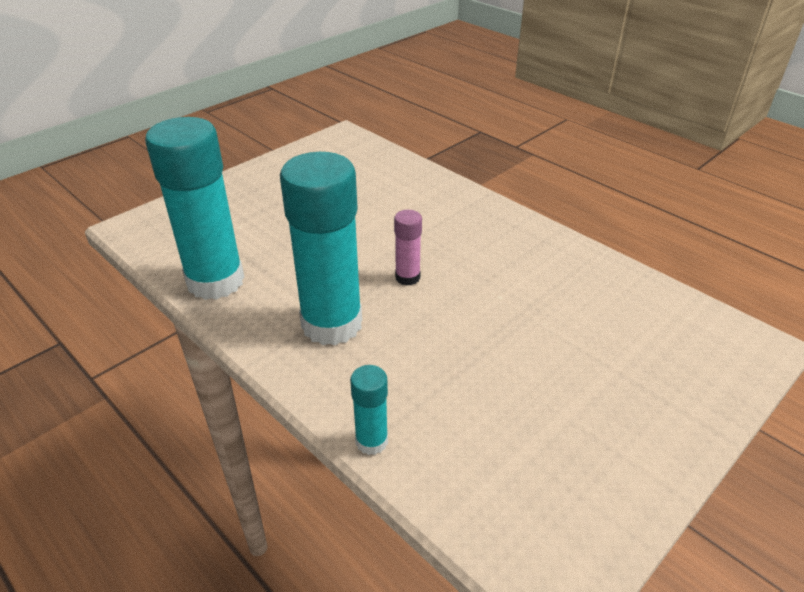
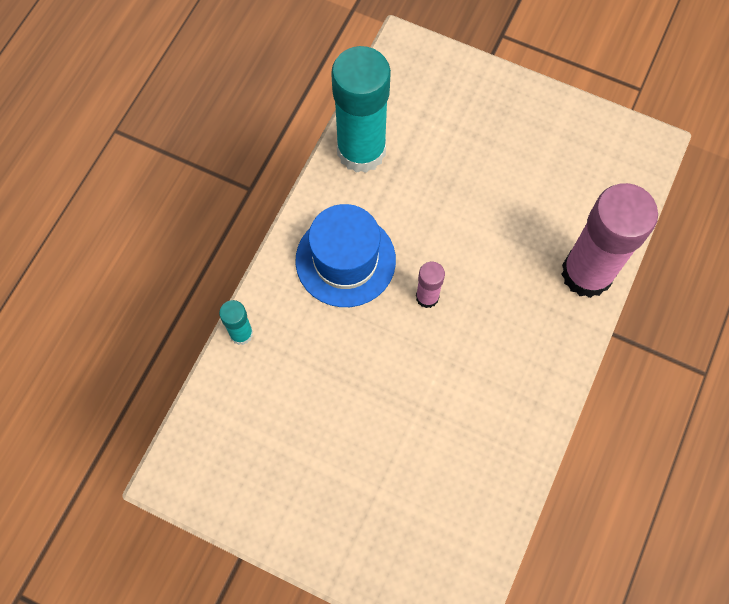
camera: 70 degrees right, 30 degrees up
turquoise glue stick [280,152,362,345] -> blue hat [295,204,396,307]
none -> pink glue stick [561,183,658,298]

